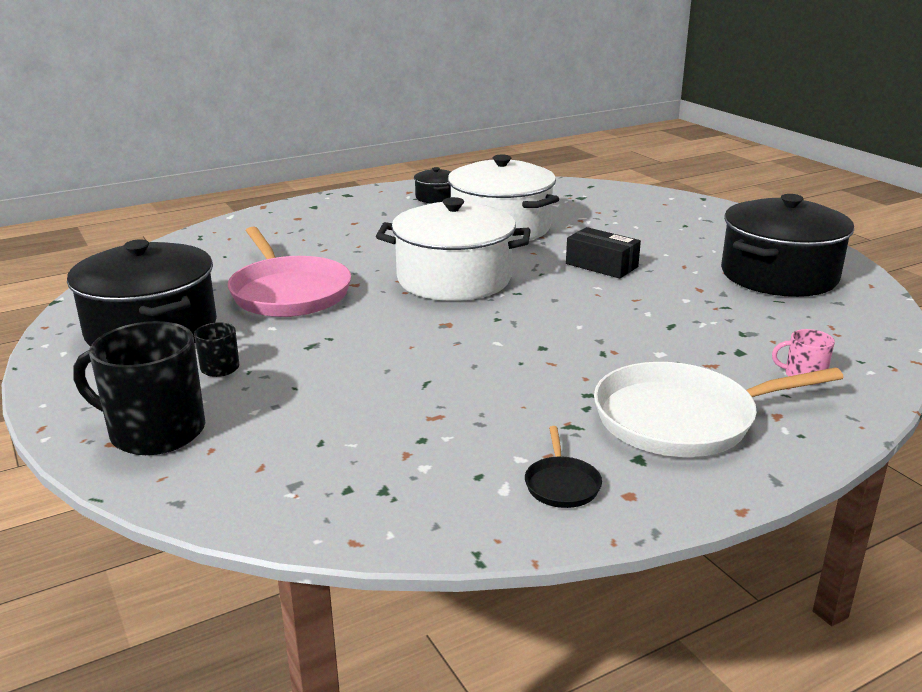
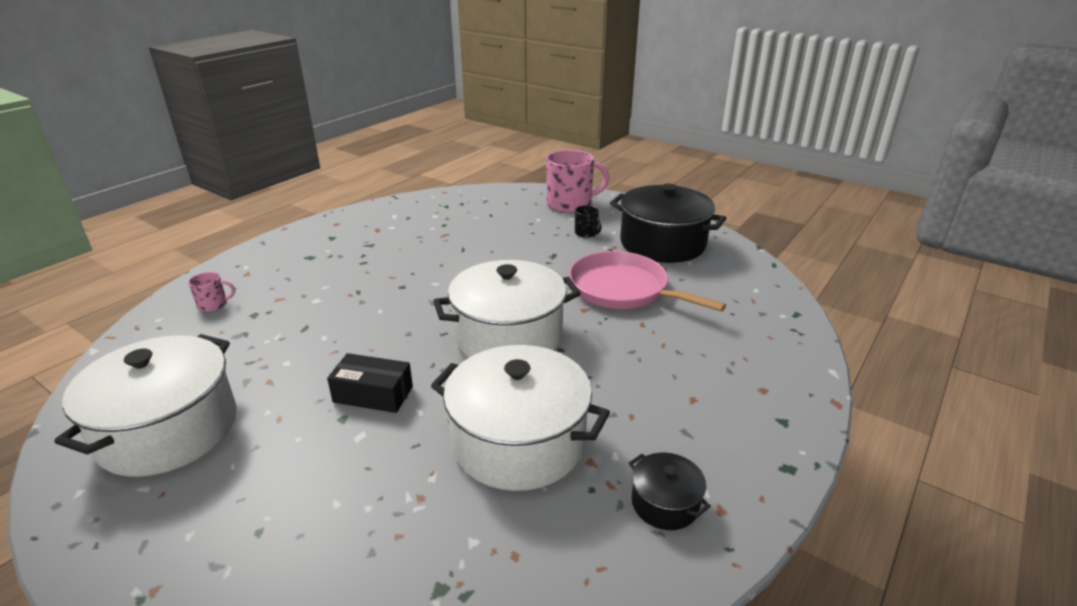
camera: 155 degrees right, 5 degrees up
black mug [73,321,205,455] -> pink mug [546,150,609,213]
black pan [525,426,602,508] -> none
white pan [594,362,844,457] -> none
black pot [721,194,854,297] -> white pot [54,334,237,477]

